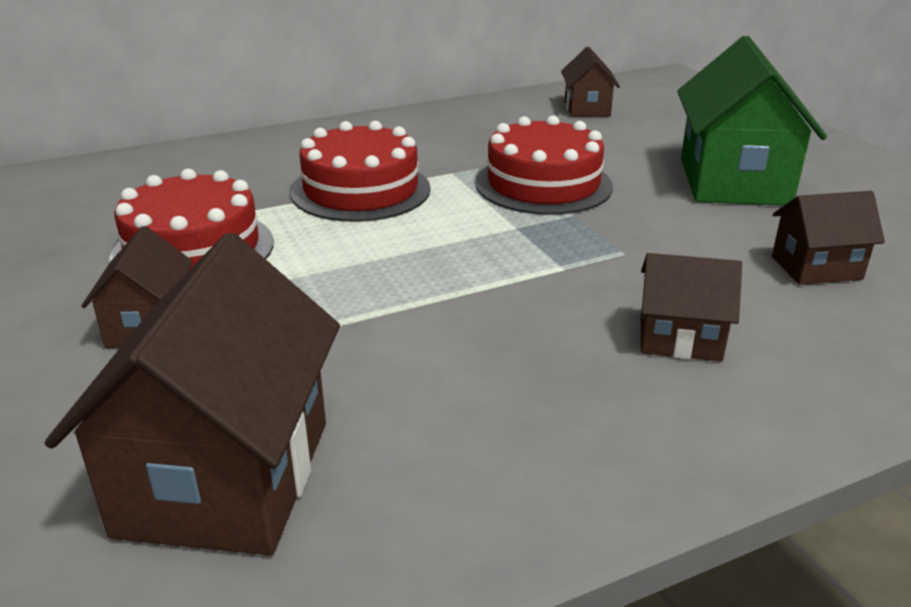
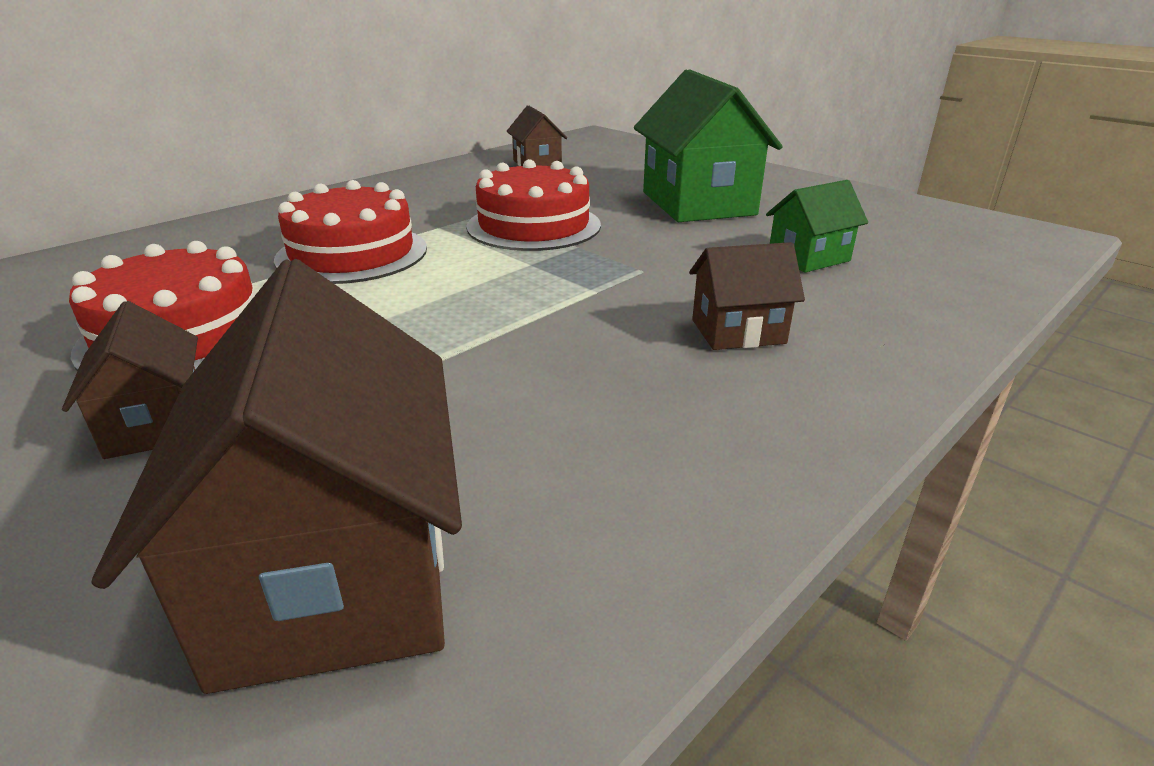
camera: 20 degrees left, 0 degrees up
brown house [772,191,885,285] -> green house [766,180,868,273]

